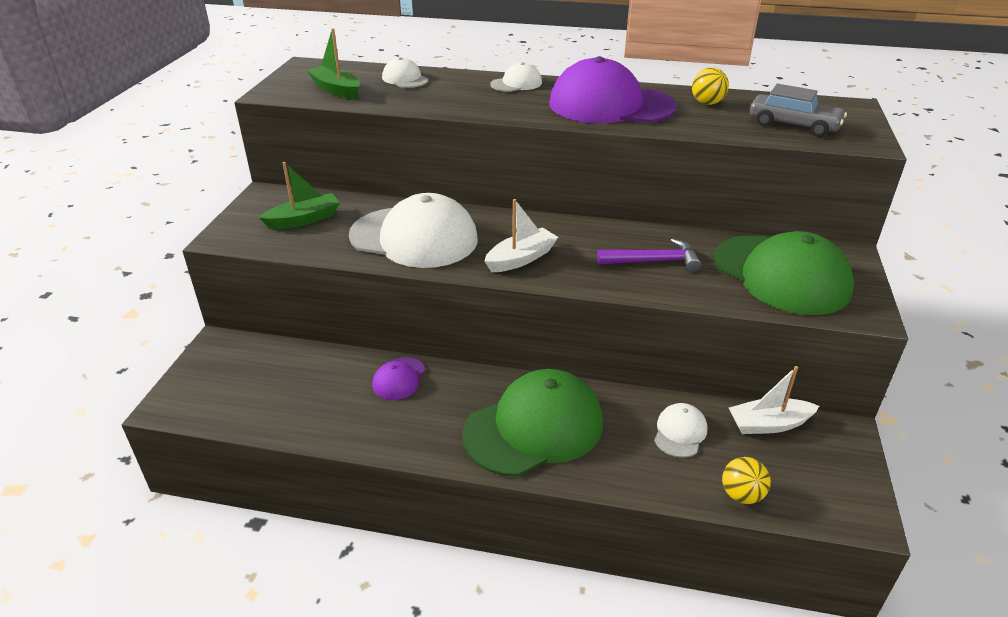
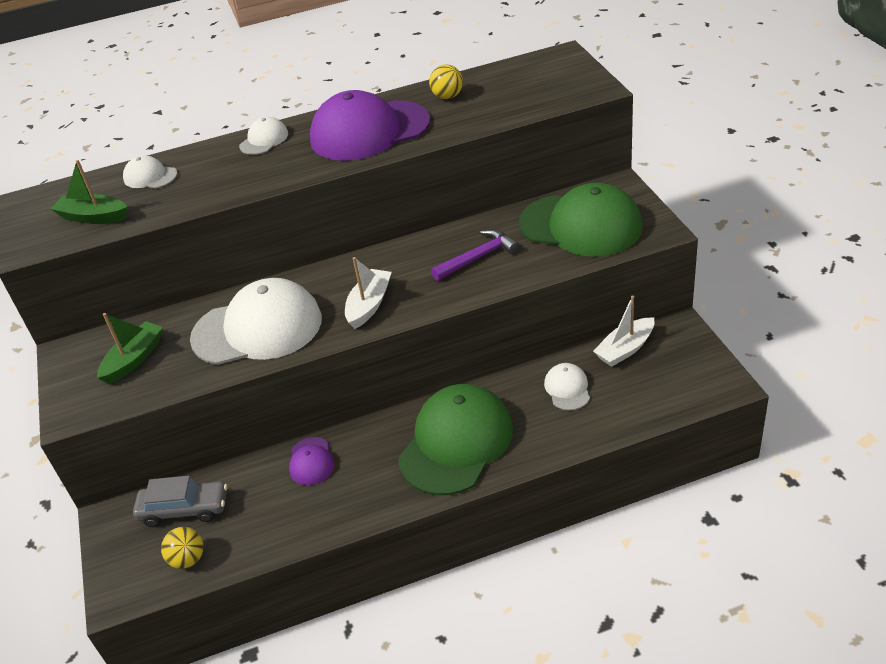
camera: 25 degrees left, 5 degrees up
yellow ball [722,457,771,504] -> yellow ball moved to [161,527,204,569]
grey car [750,84,847,137] -> grey car moved to [133,476,227,527]

